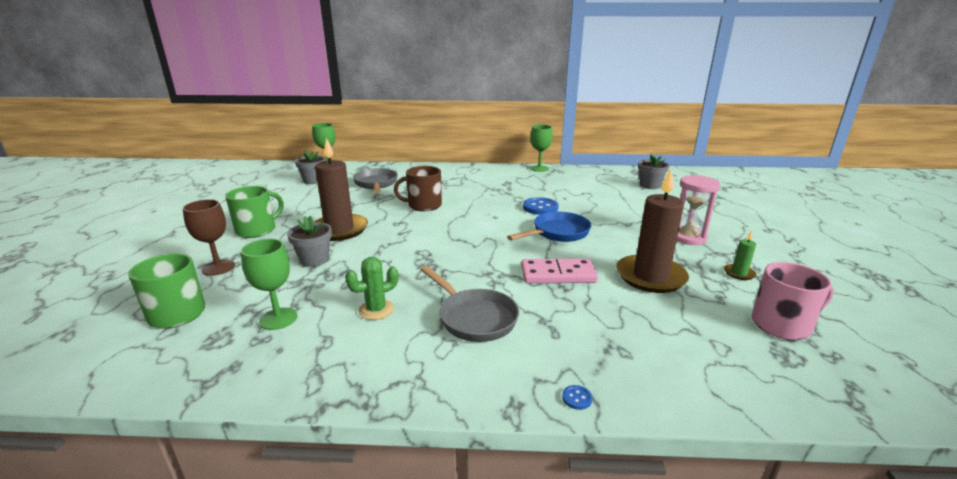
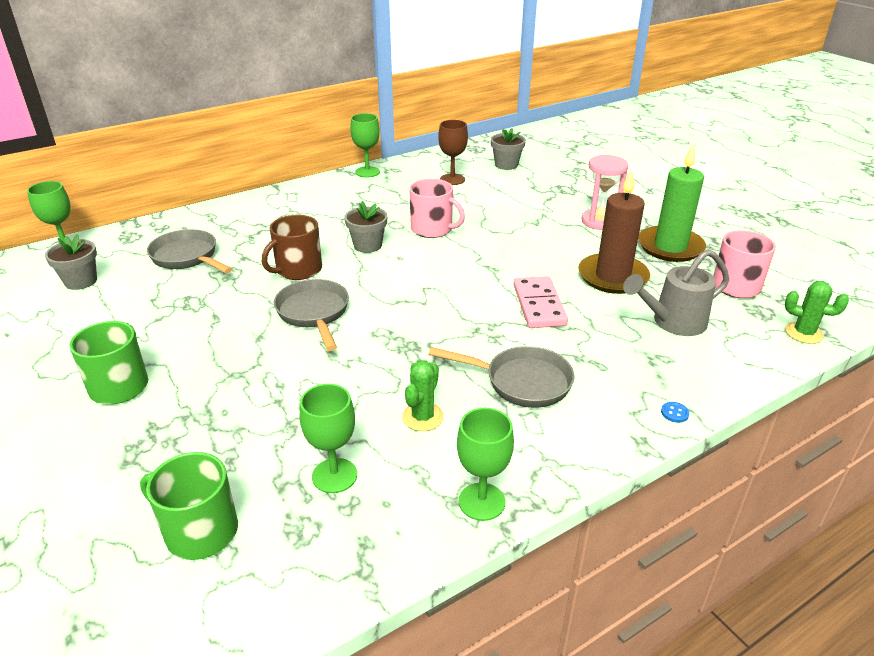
camera: 35 degrees left, 10 degrees up
brown goblet [183,199,235,276] -> brown goblet moved to [438,120,468,185]
grey flower pot [287,216,332,267] -> grey flower pot moved to [344,201,388,253]
brown candle [314,137,368,241] -> none
blue pan [507,212,592,242] -> none
pink domino [521,259,598,283] -> pink domino turned 60 degrees counterclockwise [513,276,568,328]
blue button [523,197,559,215] -> pink mug [409,179,465,238]
green candle [724,230,757,280] -> green candle [638,144,706,262], size x2.32
none -> grey pan [274,279,349,351]
none -> green goblet [457,408,514,521]
none -> grey watering can [623,249,729,336]
none -> green cactus [785,281,849,344]

